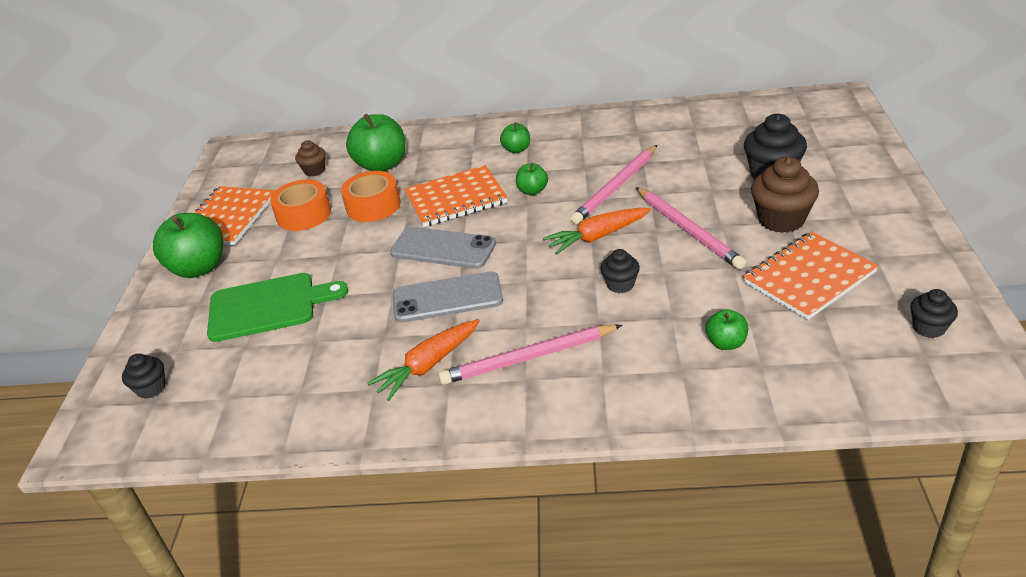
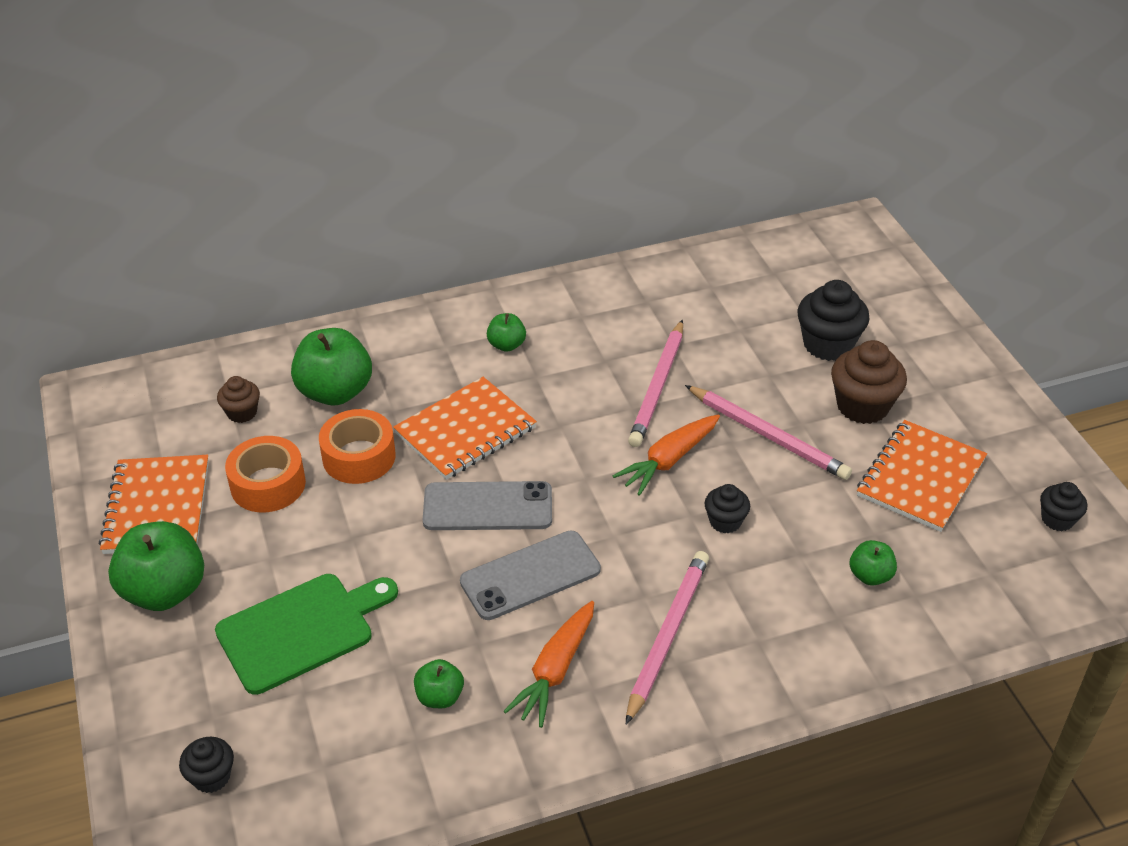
camera: 25 degrees left, 5 degrees up
pink pencil [438,325,622,385] -> pink pencil turned 150 degrees clockwise [626,551,709,725]
green apple [516,163,548,195] -> green apple moved to [414,659,464,708]

